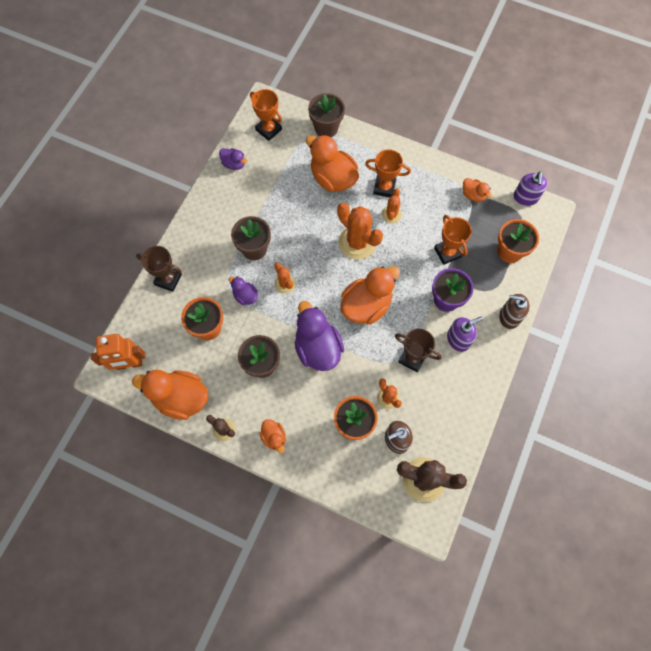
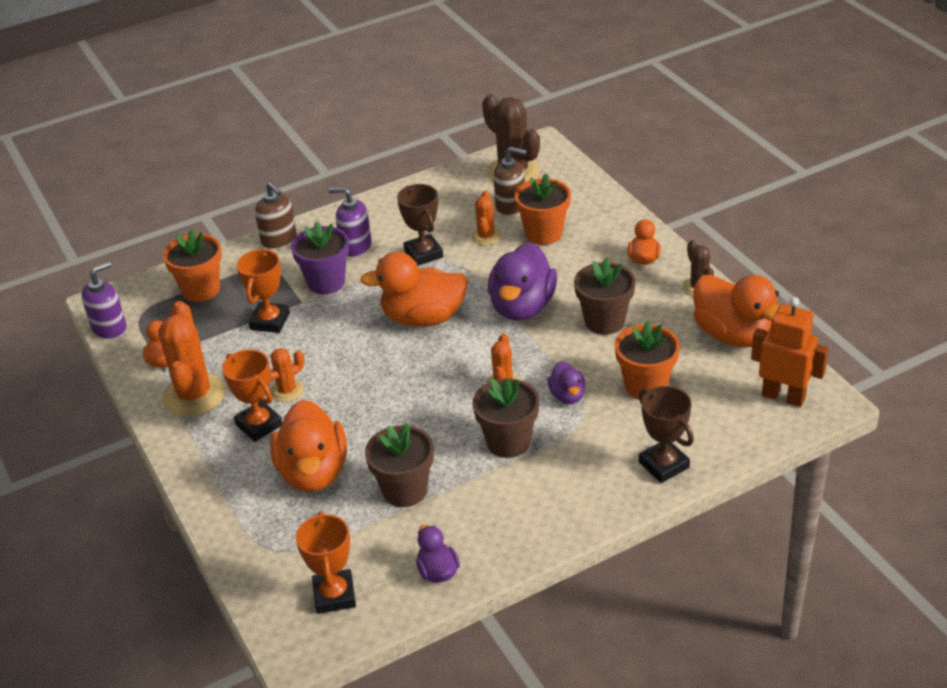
camera: 140 degrees left, 30 degrees down
brown flower pot [308,93,345,137] -> brown flower pot moved to [365,423,434,507]
orange cactus [337,203,383,260] -> orange cactus moved to [158,301,226,416]

